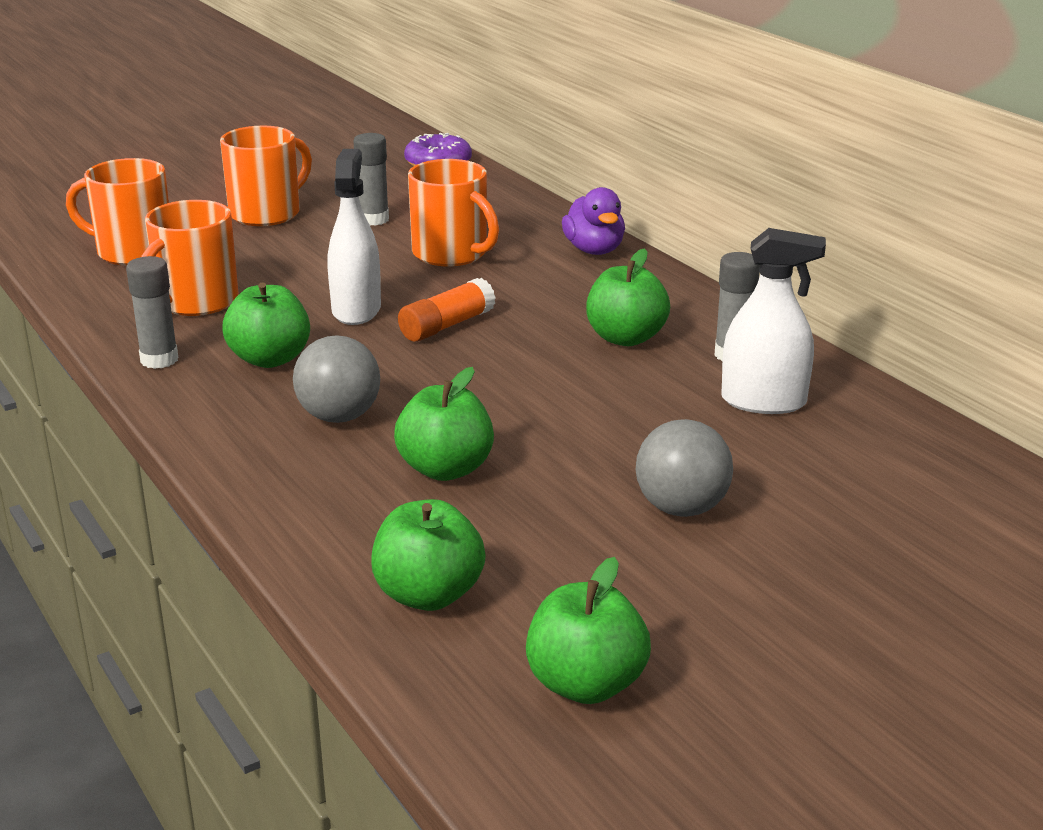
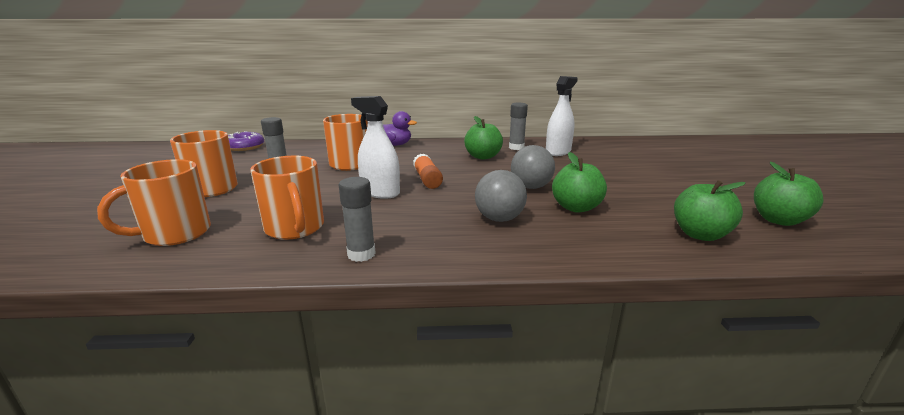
camera: 60 degrees left, 5 degrees down
green apple [222,282,310,368] -> none
grey ball [636,419,733,517] -> grey ball moved to [511,145,555,189]

